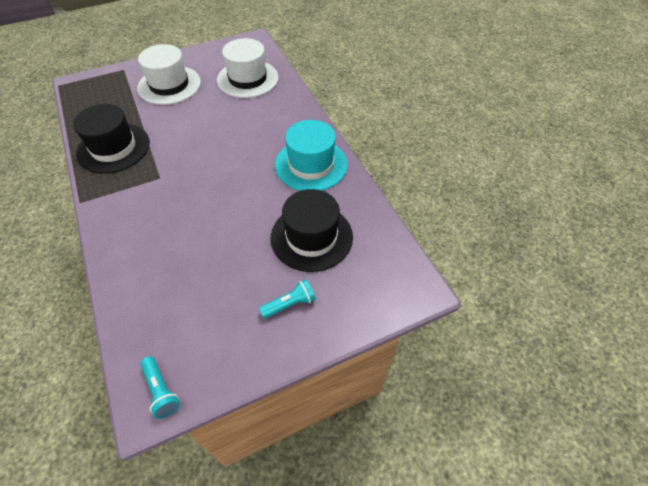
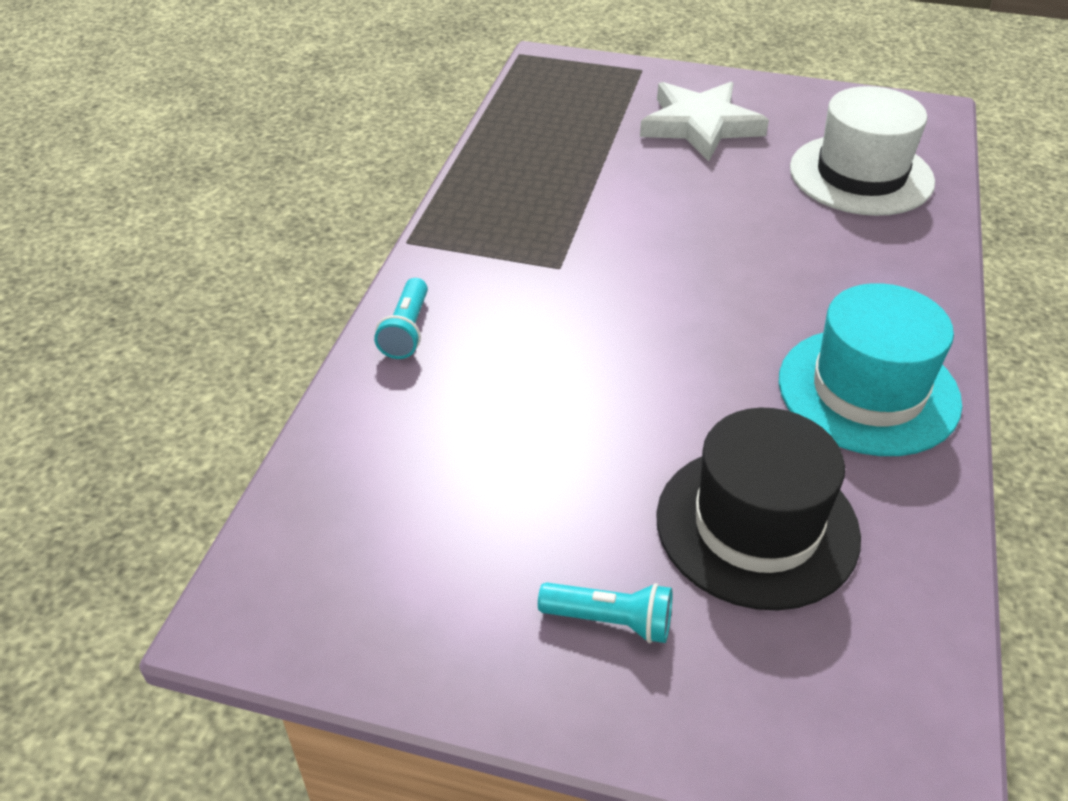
camera: 40 degrees right, 10 degrees down
black hat [73,104,150,174] -> none
white hat [137,44,201,105] -> white star [640,82,769,161]
turquoise flashlight [140,356,180,419] -> turquoise flashlight moved to [374,278,428,359]

